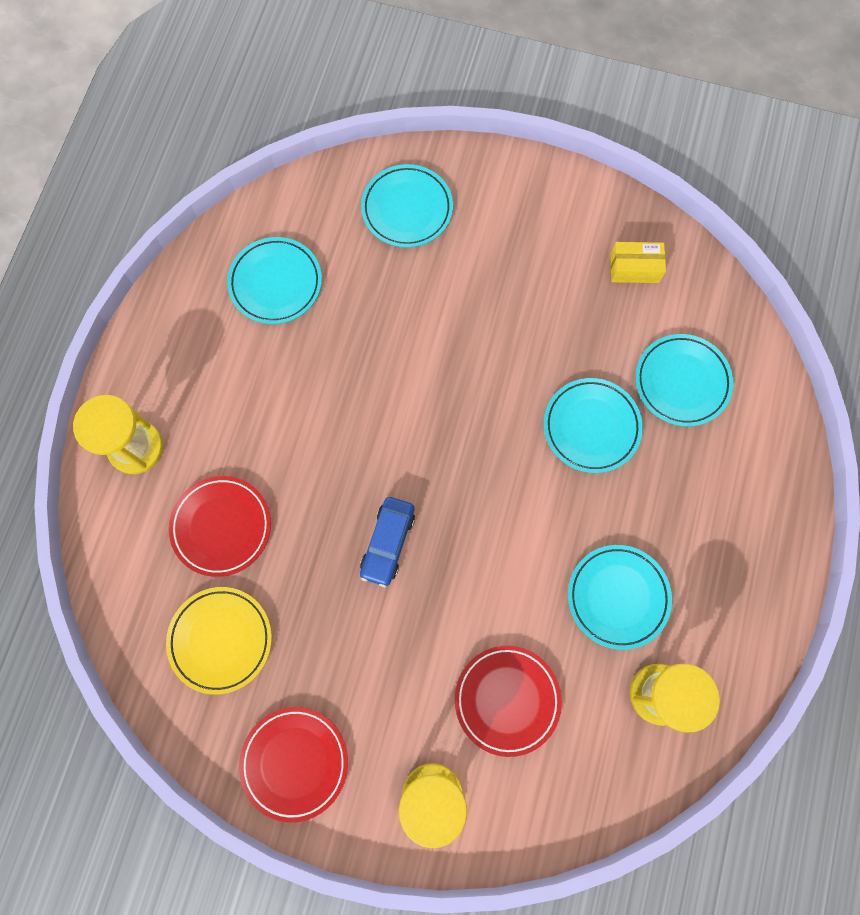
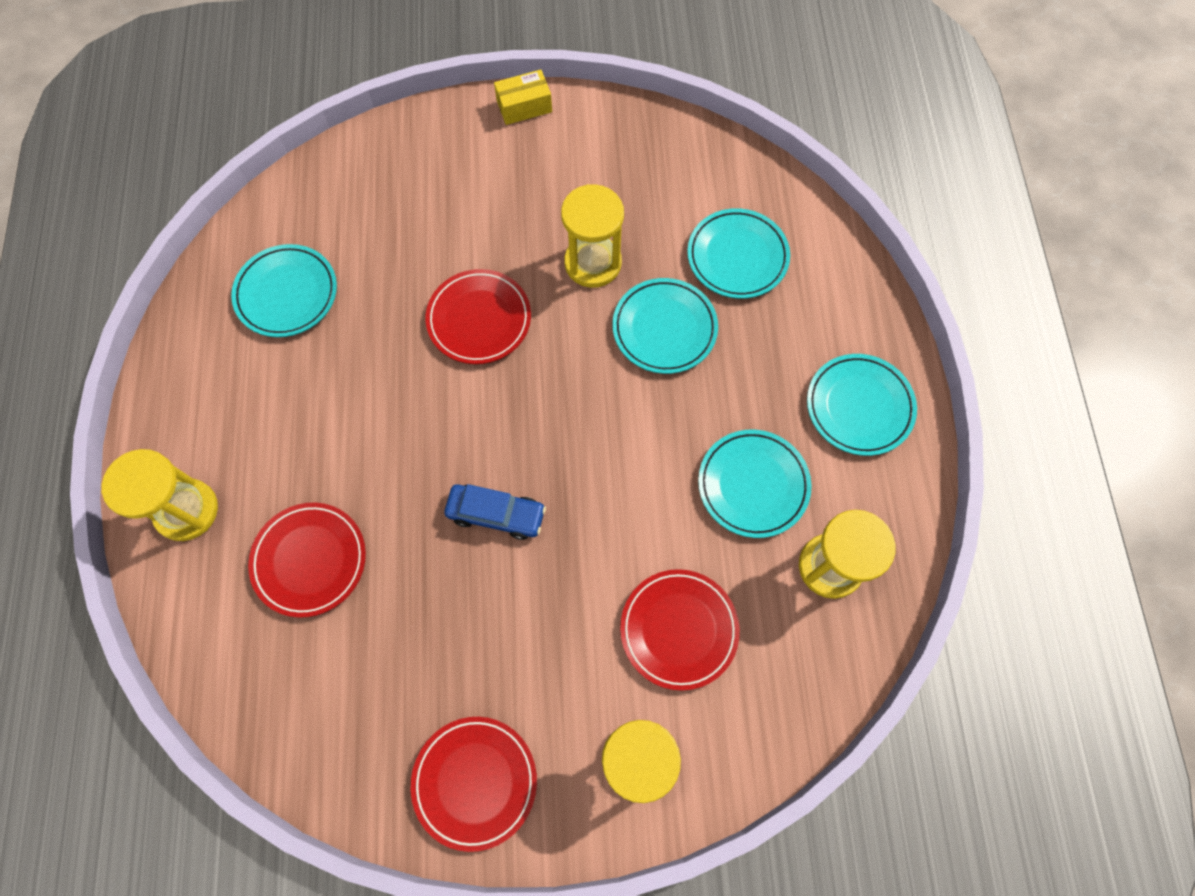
camera: 20 degrees left, 5 degrees down
yellow plate [166,587,272,695] -> none
blue car [360,497,415,587] -> blue car turned 75 degrees counterclockwise [444,484,546,540]
turquoise plate [361,164,453,248] -> turquoise plate moved to [807,354,917,456]
yellow box [610,242,666,283] -> yellow box moved to [494,69,552,125]
none -> red plate [425,269,531,364]
none -> yellow hourglass [561,184,624,288]

